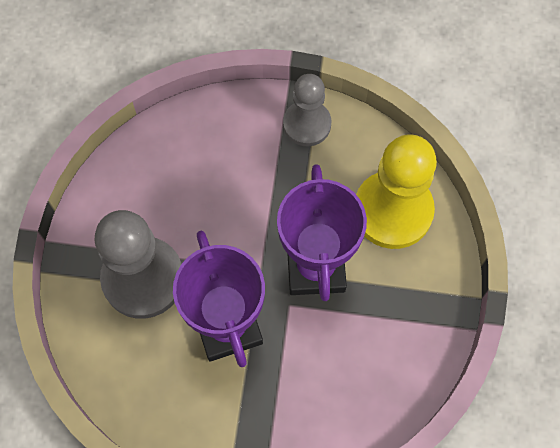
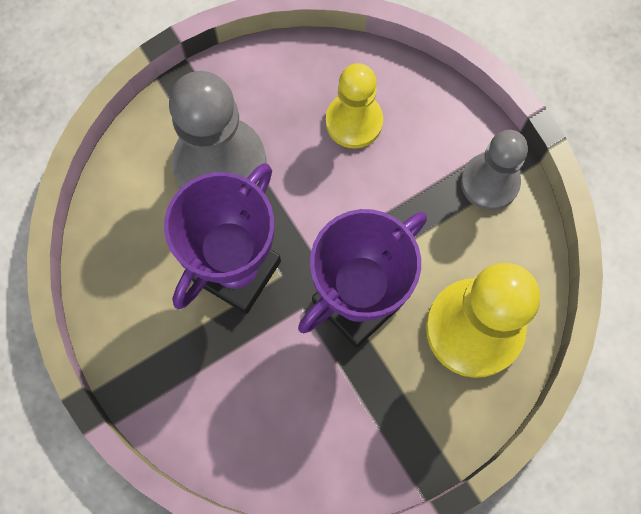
camera: 50 degrees right, 5 degrees up
none -> yellow pawn [326,63,383,149]

